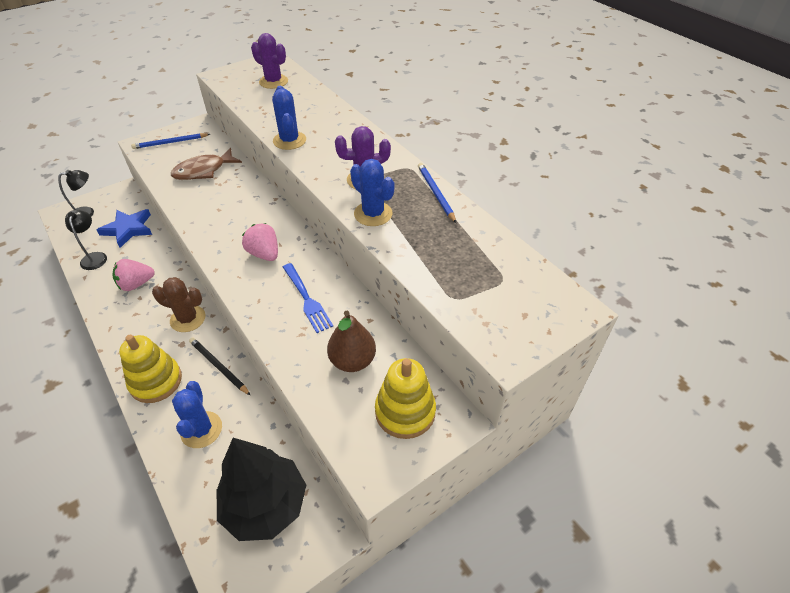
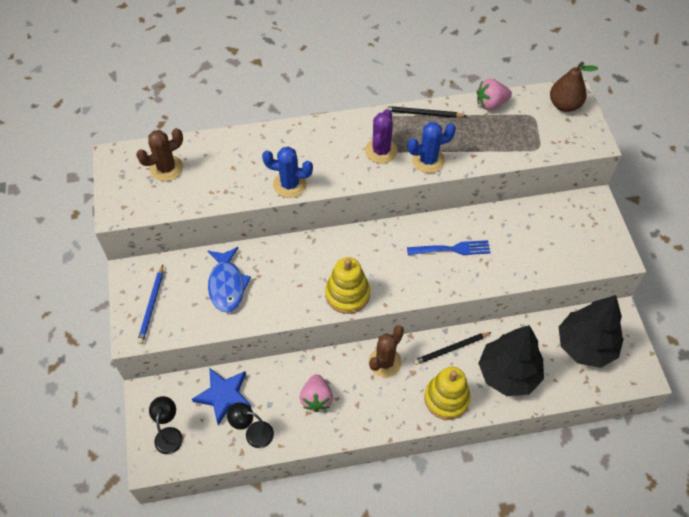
camera: 65 degrees left, 10 degrees up
brown fish [171,148,242,180] -> blue fish [208,247,251,312]
blue cactus [172,381,222,448] -> black tree [478,325,544,396]
pink strawberry [242,223,278,261] -> pink strawberry moved to [476,79,512,110]
purple cactus [251,33,288,89] -> brown cactus [136,128,183,181]
brown pear [327,311,376,372] -> brown pear moved to [550,62,598,112]
yellow stacking toy [375,358,436,439] -> yellow stacking toy moved to [325,257,370,314]
blue pencil [418,163,456,223] -> black pencil [383,106,467,118]

